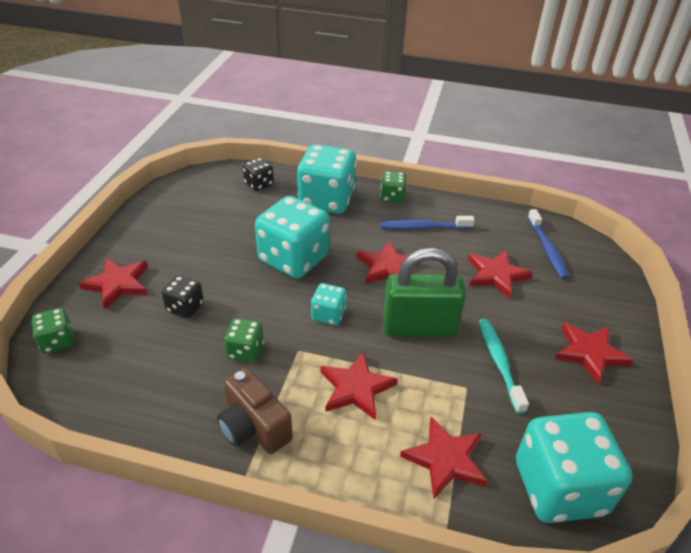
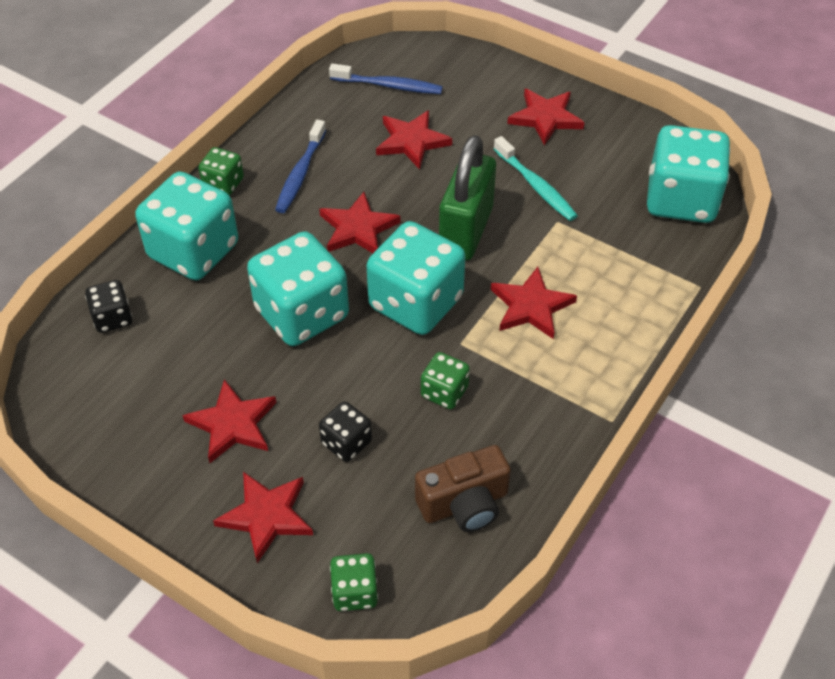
camera: 70 degrees left, 10 degrees up
brown camera [217,368,292,454] -> brown camera moved to [415,445,511,532]
turquoise dice [311,283,347,325] -> turquoise dice [366,221,465,335], size x2.05
red star [400,417,488,499] -> red star moved to [182,379,277,463]
turquoise toothbrush [479,319,529,414] -> turquoise toothbrush turned 135 degrees counterclockwise [494,136,578,221]

